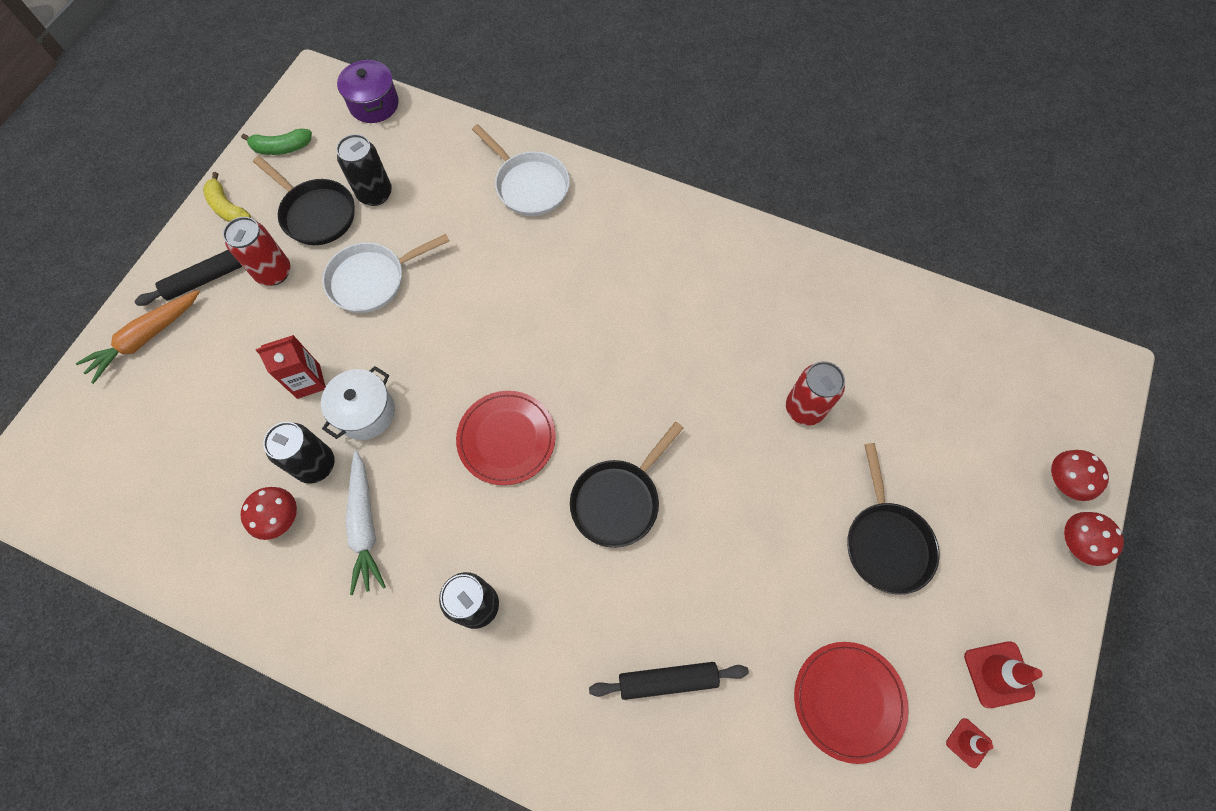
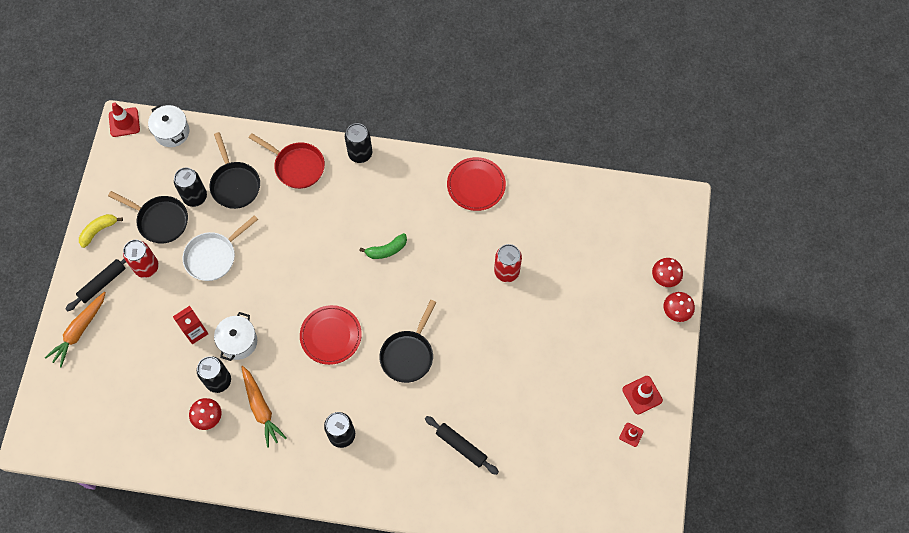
camera: 15 degrees left, 0 degrees up
yellow banana [203,172,251,222] -> yellow banana turned 105 degrees clockwise [79,214,123,248]
green banana [241,129,312,155] -> green banana moved to [359,233,407,259]
purple pot [337,59,399,123] -> white pot [148,104,190,147]
white carrot [346,451,386,595] -> orange carrot [241,366,286,448]
white pan [472,124,570,216] -> red pan [249,133,325,189]
black rolling pin [589,662,749,700] -> black rolling pin turned 60 degrees clockwise [425,416,499,475]
red plate [794,642,909,764] -> red plate moved to [447,157,506,211]
black pan [847,443,939,595] -> black pan moved to [210,132,260,209]
none -> red traffic cone [109,102,140,137]
none -> black can [345,123,372,163]

